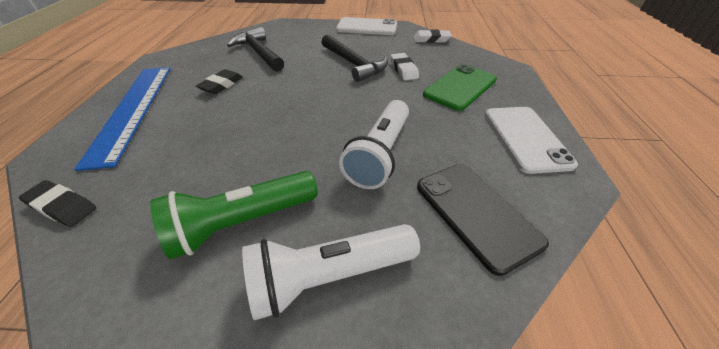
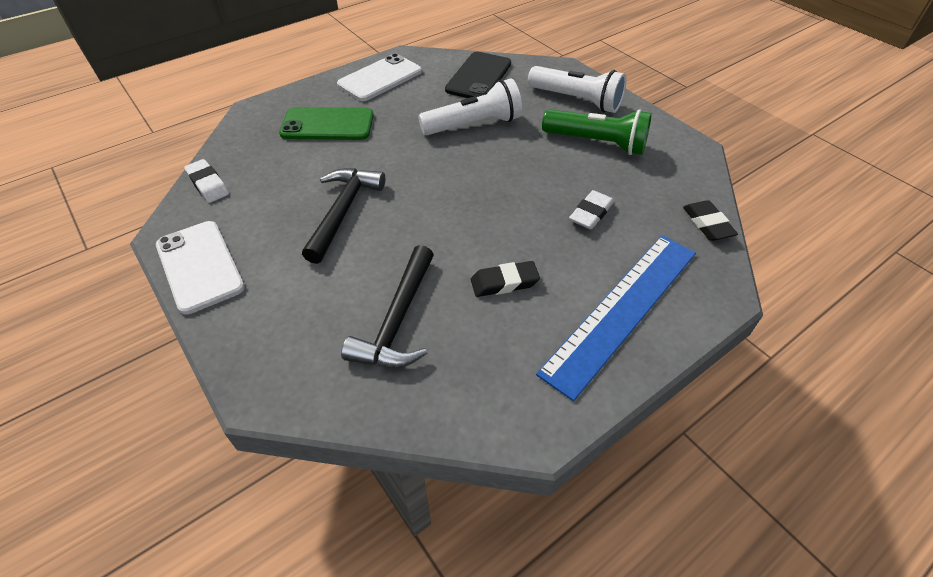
camera: 130 degrees left, 5 degrees up
white eraser [390,53,419,80] -> white eraser moved to [569,190,614,229]

